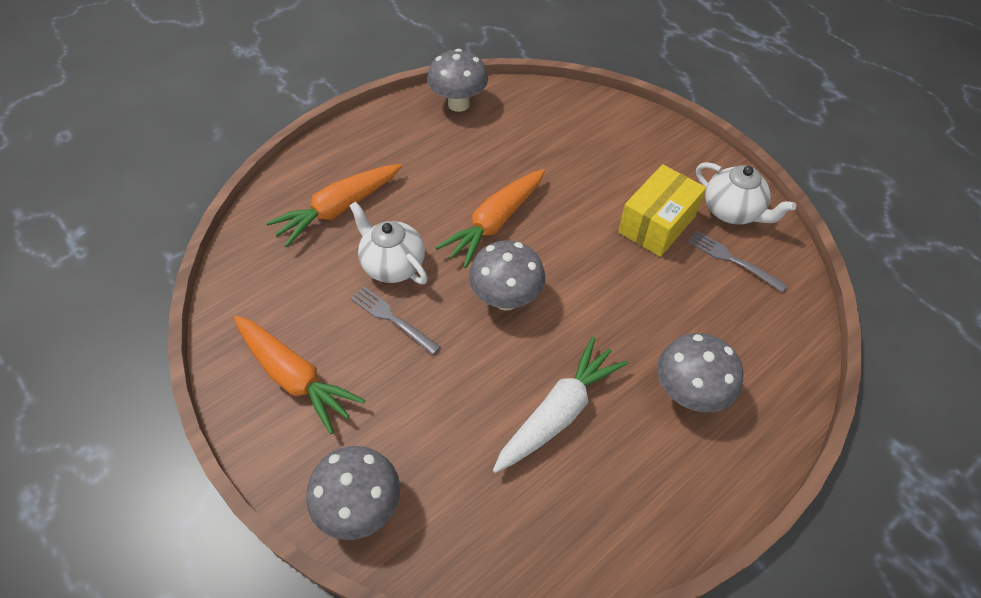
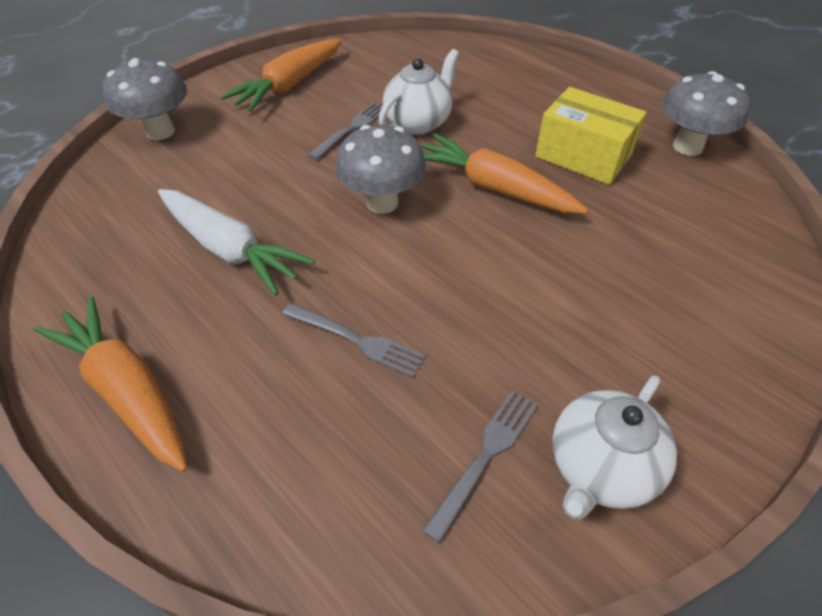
camera: 85 degrees right, 5 degrees down
orange carrot [266,164,402,247] -> orange carrot moved to [34,296,188,472]
yellow box [618,164,706,257] -> yellow box moved to [535,87,647,185]
grey mushroom [657,333,743,412] -> none
none -> grey fork [282,303,426,378]

